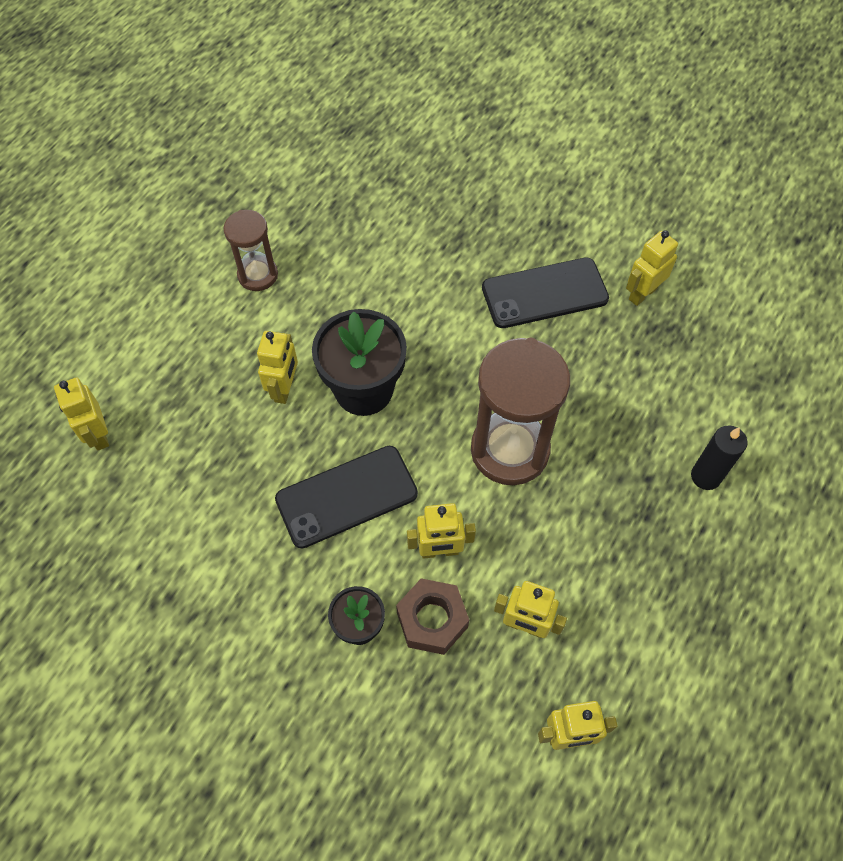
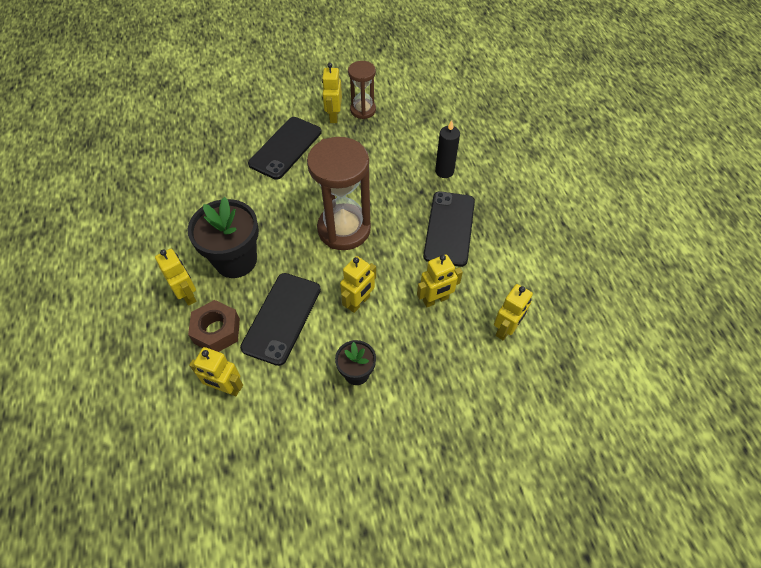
camera: 45 degrees left, 5 degrees down
yellow robot [54,378,109,451] -> yellow robot moved to [189,347,243,396]
brown hourglass [224,210,278,291] -> brown hourglass moved to [348,61,376,119]
brown nut [396,578,469,655] -> brown nut moved to [188,300,240,352]
none -> black phone [423,191,475,267]

